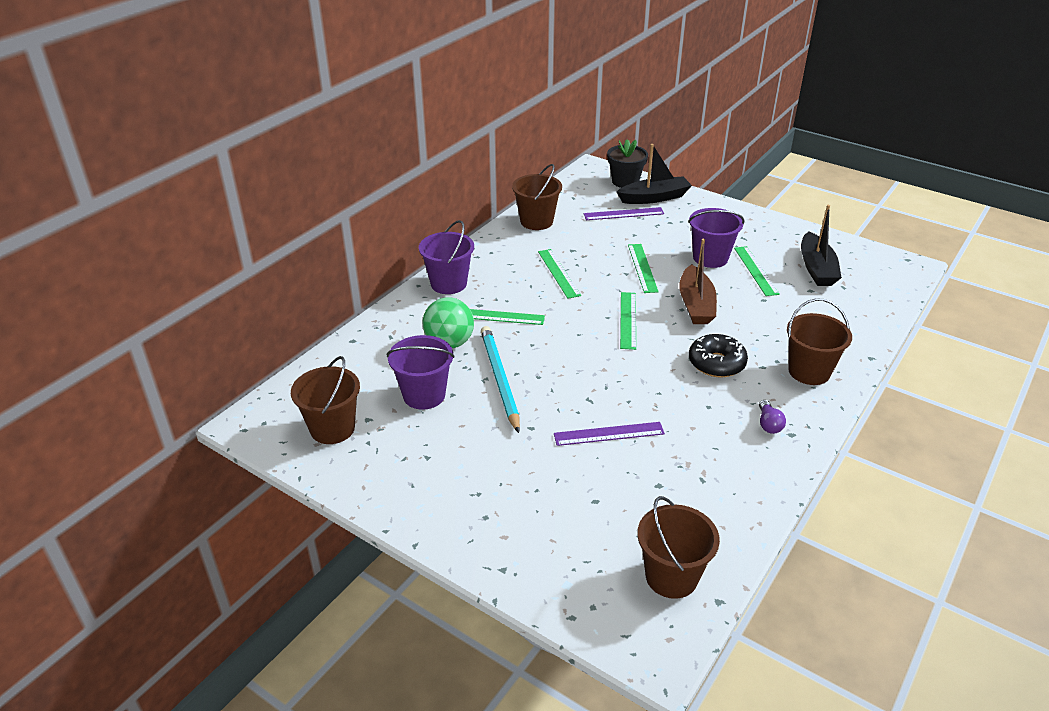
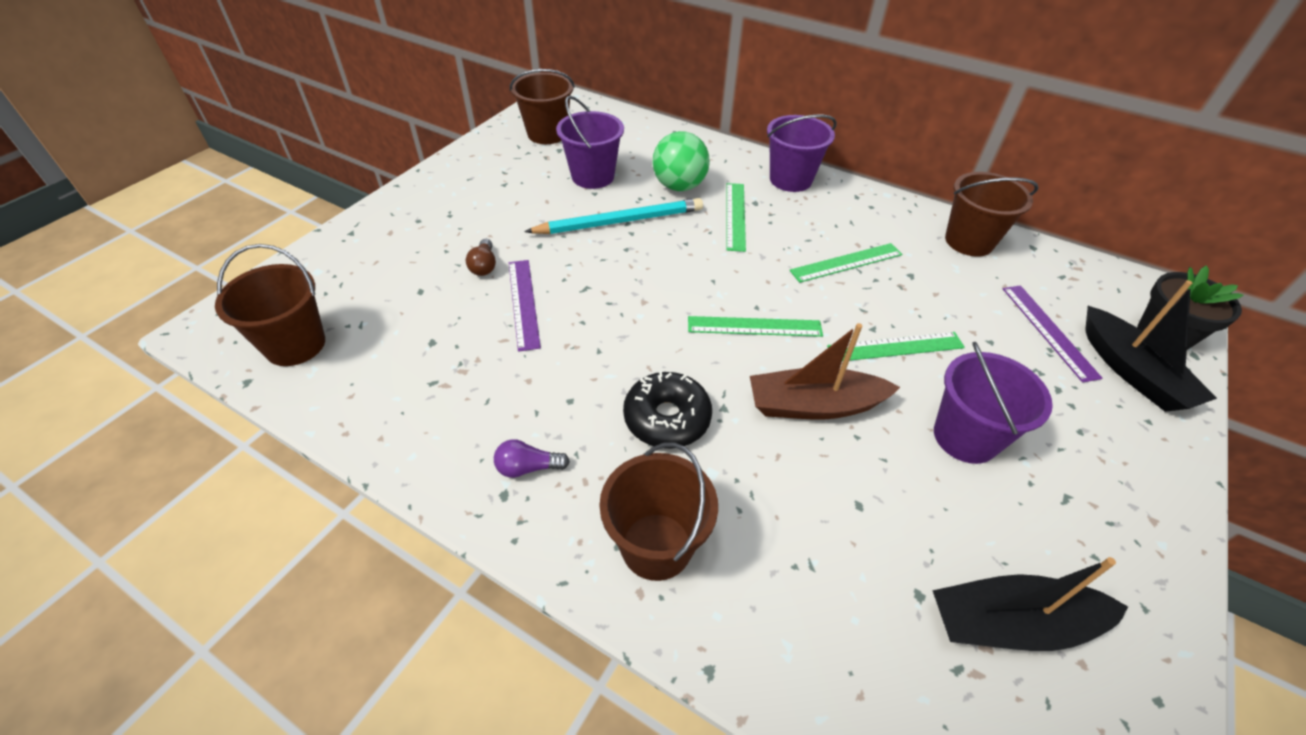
camera: 85 degrees right, 10 degrees up
green ruler [734,246,780,296] -> none
none -> brown light bulb [466,239,496,276]

